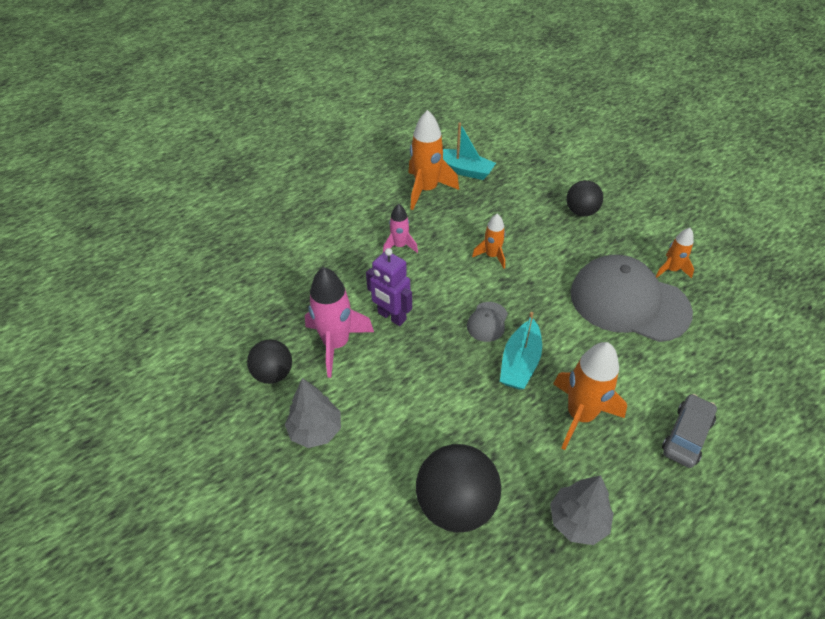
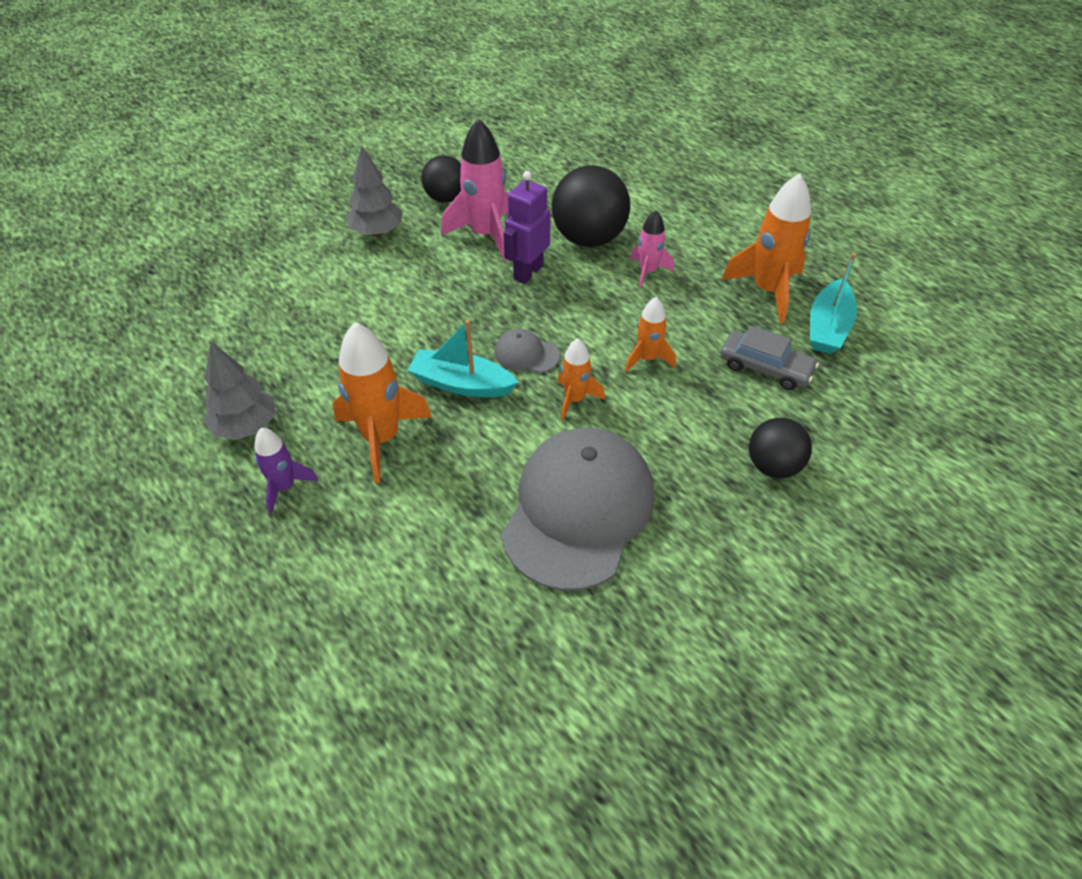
camera: 85 degrees right, 0 degrees up
black ball [416,444,501,533] -> black ball moved to [552,165,630,247]
orange rocket [656,228,694,278] -> orange rocket moved to [557,338,605,421]
grey car [662,394,717,468] -> grey car moved to [720,326,819,390]
none -> purple rocket [254,428,318,514]

